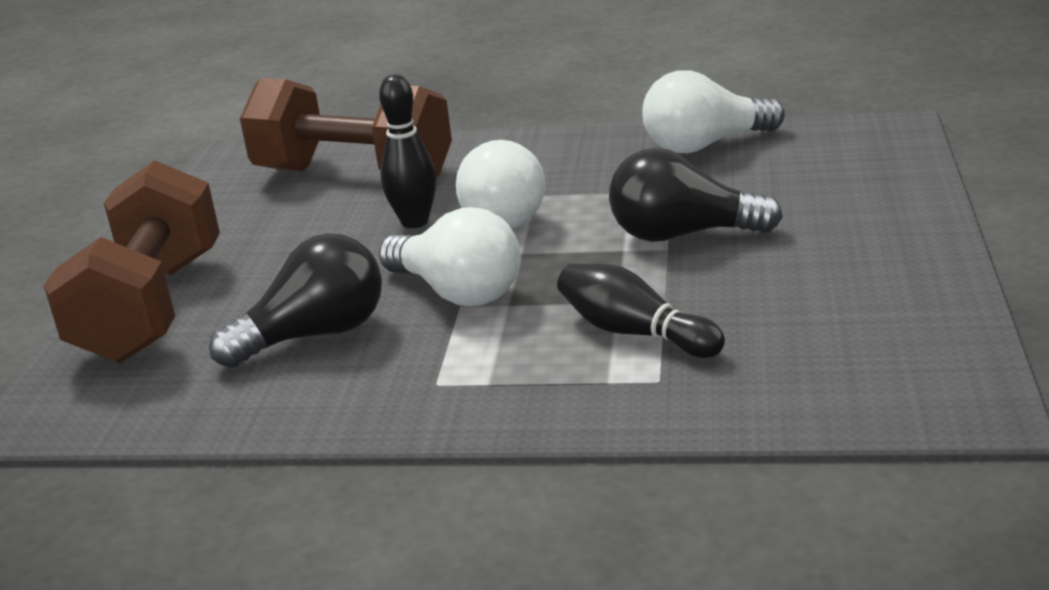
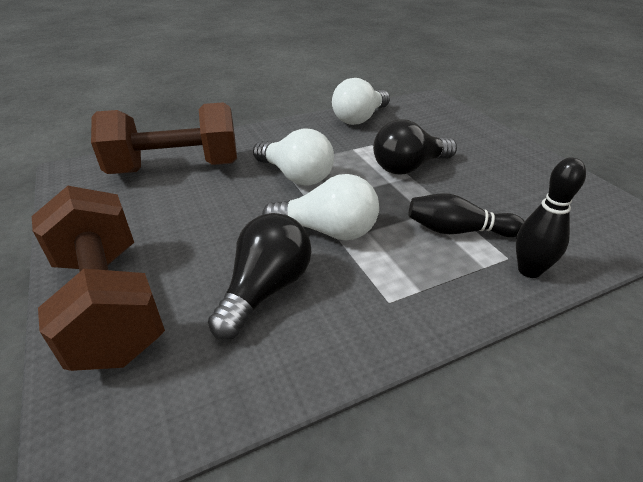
camera: 35 degrees left, 10 degrees up
black bowling pin [379,74,437,228] -> black bowling pin moved to [516,157,586,278]

